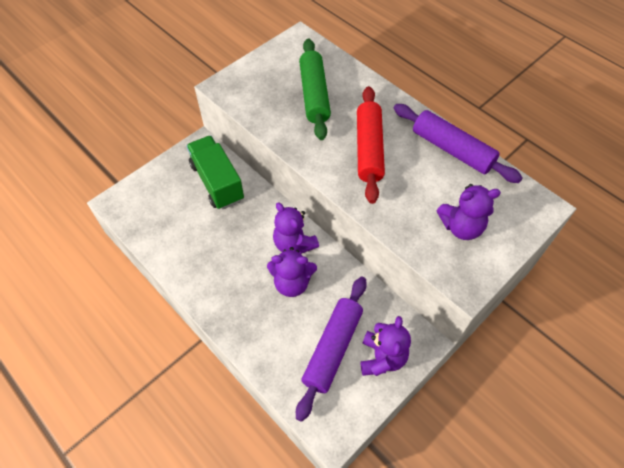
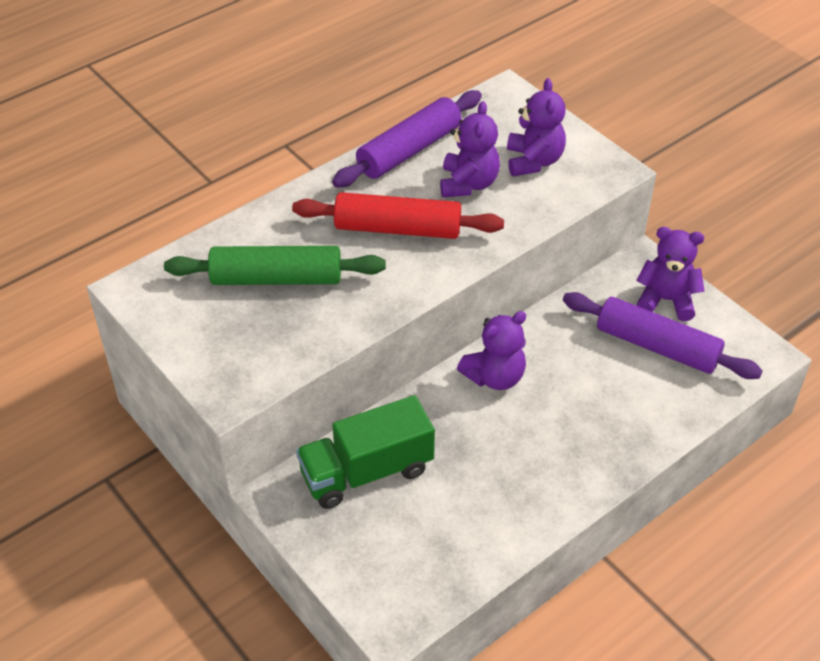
camera: 85 degrees left, 10 degrees down
purple teddy bear [267,247,317,297] -> purple teddy bear moved to [440,101,500,197]

